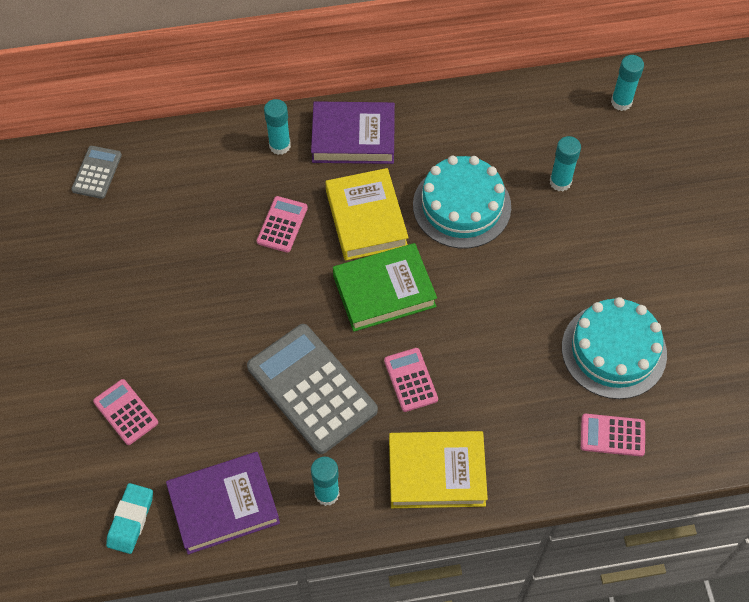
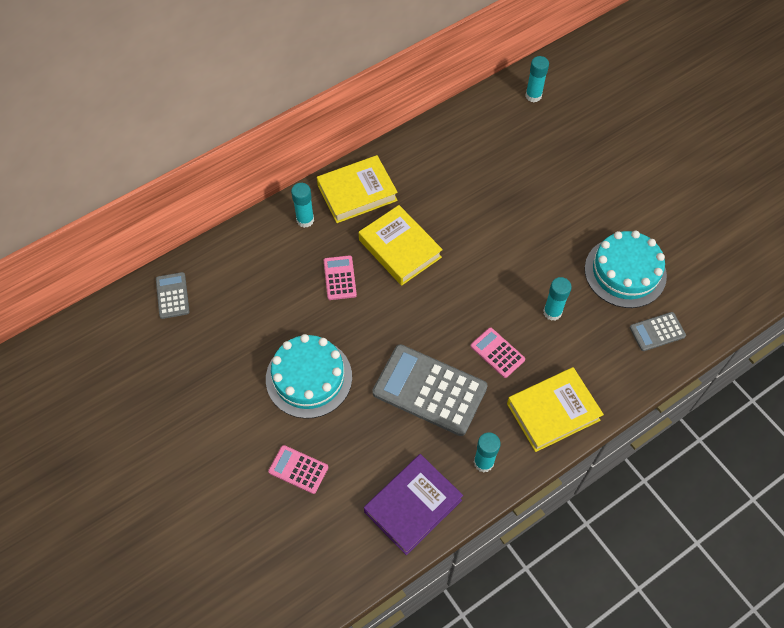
camera: 25 degrees left, 0 degrees up
turquoise eraser [106,483,153,554] -> none
purple book [311,101,395,164] -> yellow book [317,155,398,223]
green book [333,243,437,332] -> none
turquoise cake [413,156,511,248] -> turquoise cake moved to [266,334,352,419]
turquoise glue stick [550,136,581,191] -> turquoise glue stick moved to [543,277,572,321]
pink calculator [581,414,645,456] -> grey calculator [630,312,686,351]

